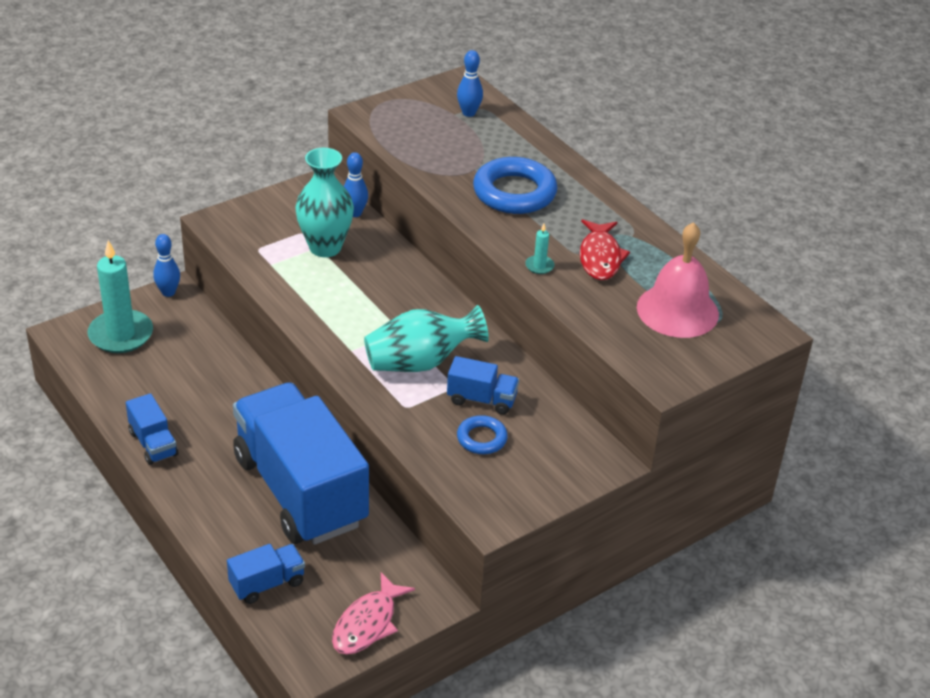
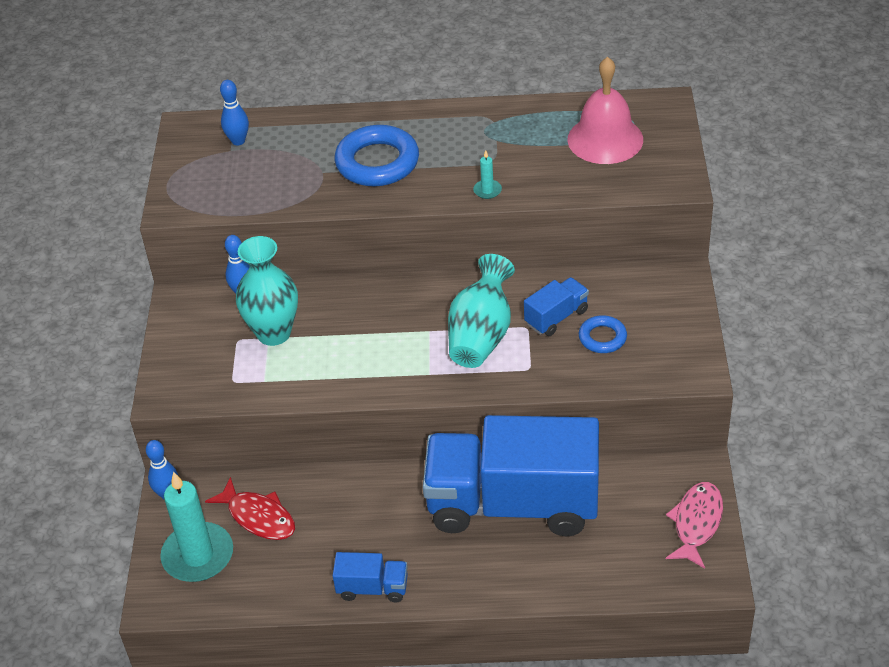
camera: 50 degrees left, 5 degrees up
blue truck [227,544,305,604] -> none
pink fish [332,572,415,655] -> pink fish turned 135 degrees counterclockwise [666,482,723,569]
red fish [580,219,630,280] -> red fish moved to [205,477,295,540]

